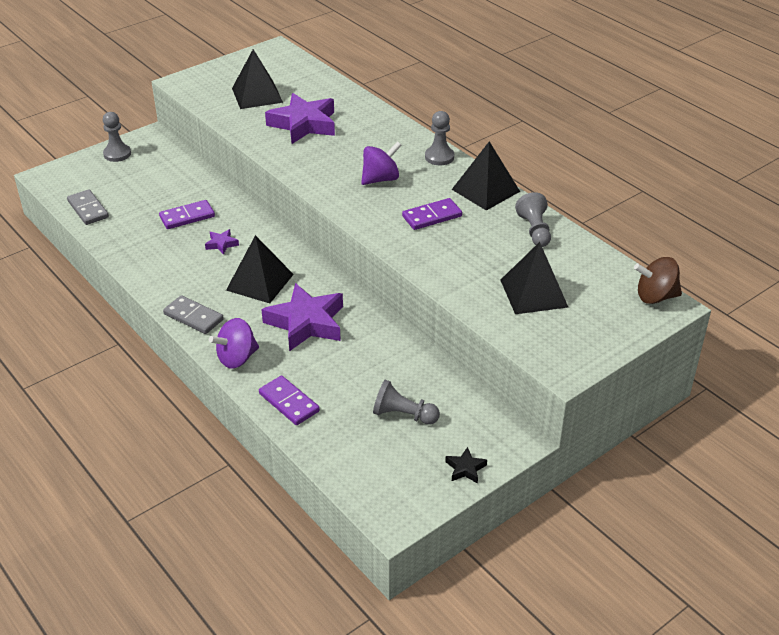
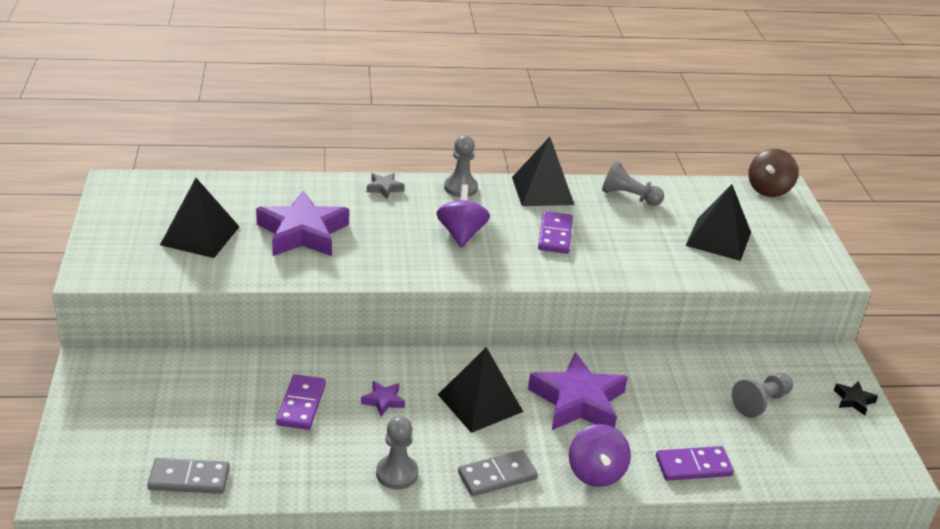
camera: 60 degrees left, 5 degrees down
grey pawn [103,112,131,162] -> grey pawn moved to [376,416,419,490]
none -> grey star [367,173,404,199]

